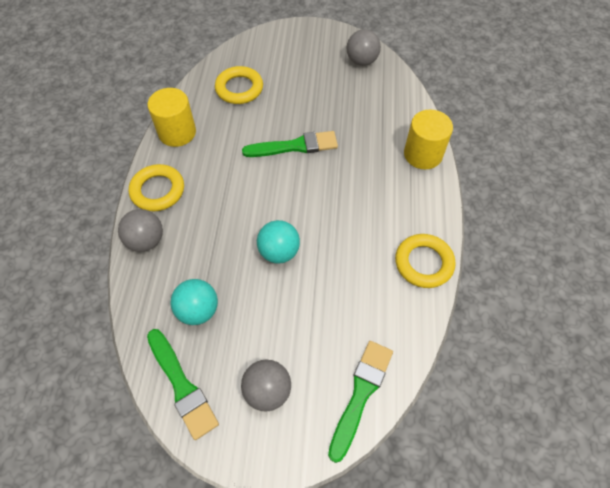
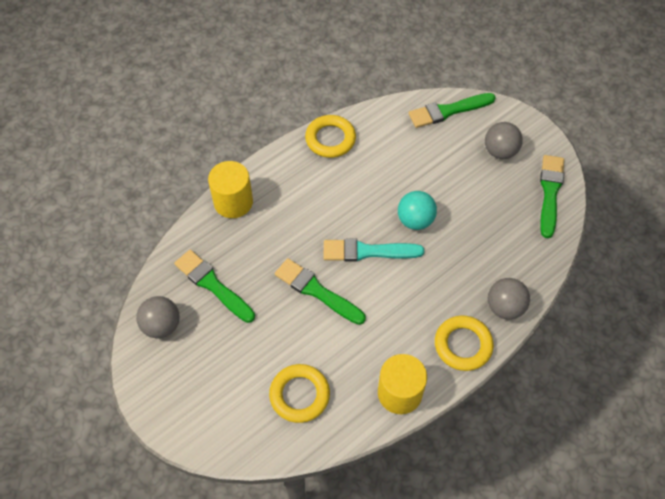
camera: 135 degrees left, 0 degrees up
turquoise ball [171,279,218,325] -> none
none -> green brush [174,250,255,323]
none -> turquoise brush [324,239,424,262]

